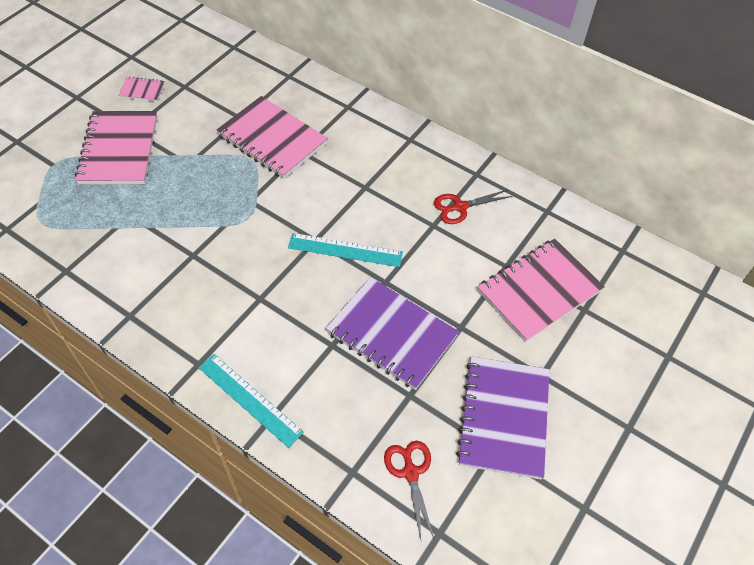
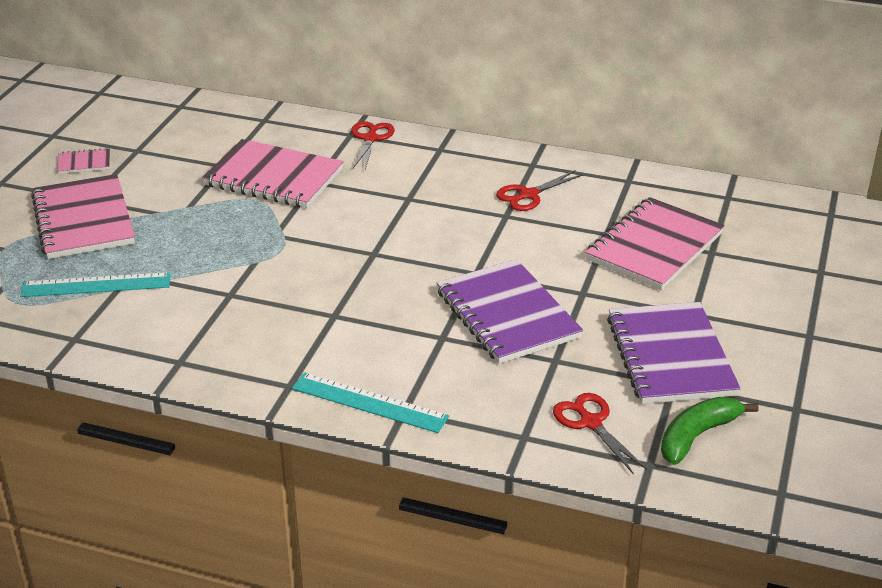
camera: 15 degrees left, 20 degrees down
turquoise ruler [288,233,403,267] -> turquoise ruler moved to [20,272,171,297]
purple notebook [326,277,459,390] -> purple notebook turned 45 degrees clockwise [437,259,583,364]
none -> red scissors [351,121,395,170]
none -> green banana [661,397,759,465]

